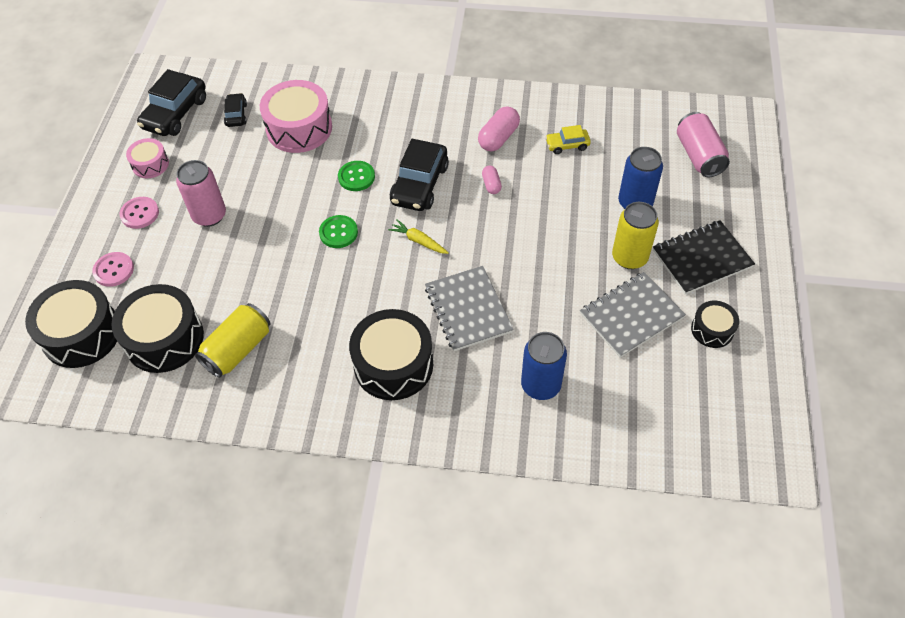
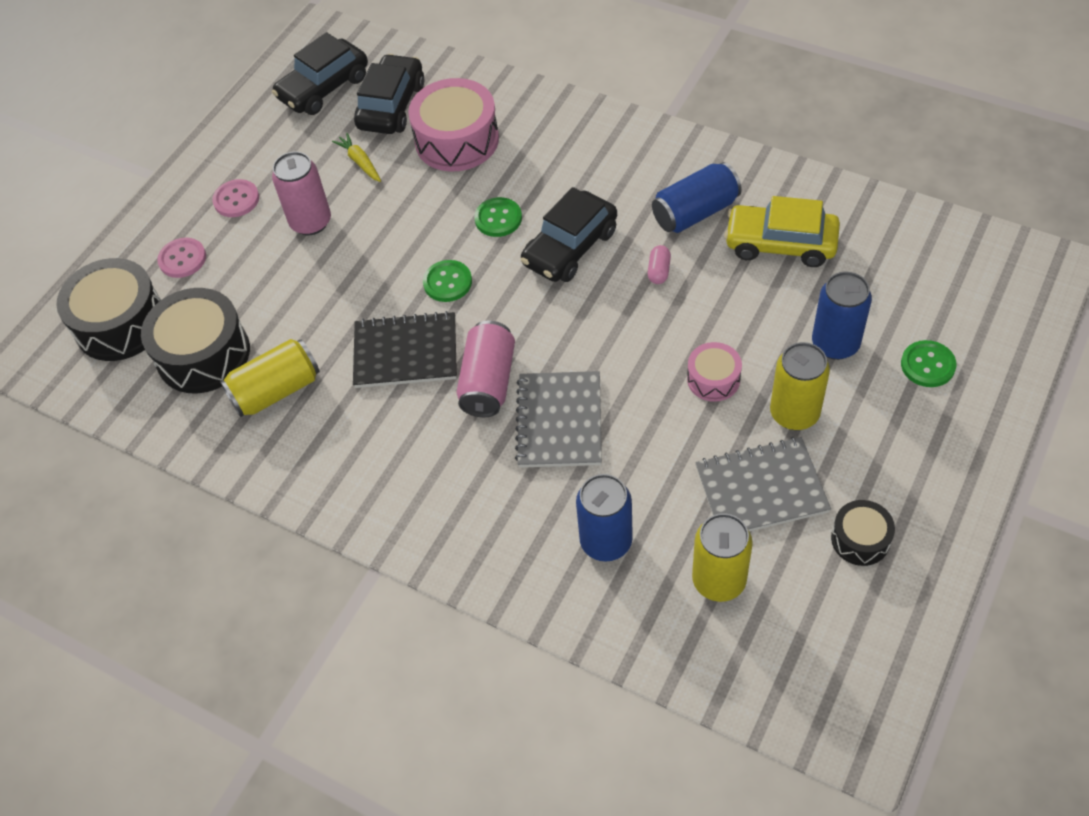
camera: 25 degrees right, 0 degrees up
pink drum [126,138,169,178] -> pink drum moved to [687,342,742,402]
black car [224,93,247,127] -> black car [354,54,425,134], size x1.88
black drum [349,309,433,400] -> none
yellow carrot [388,220,449,254] -> yellow carrot moved to [332,133,381,182]
pink capsule [478,107,520,151] -> blue can [652,162,742,233]
yellow car [545,125,591,154] -> yellow car [724,196,840,267], size x1.88
black notebook [653,220,755,294] -> black notebook moved to [353,311,457,388]
pink can [677,112,730,177] -> pink can moved to [456,321,515,417]
none -> yellow can [692,513,753,602]
none -> green button [901,340,956,387]

